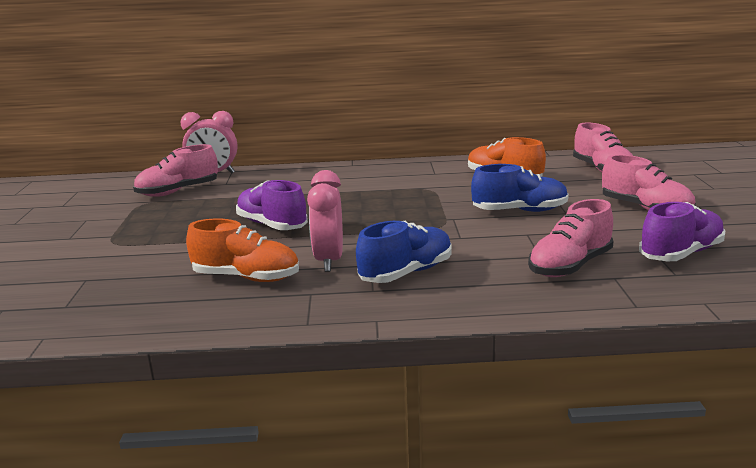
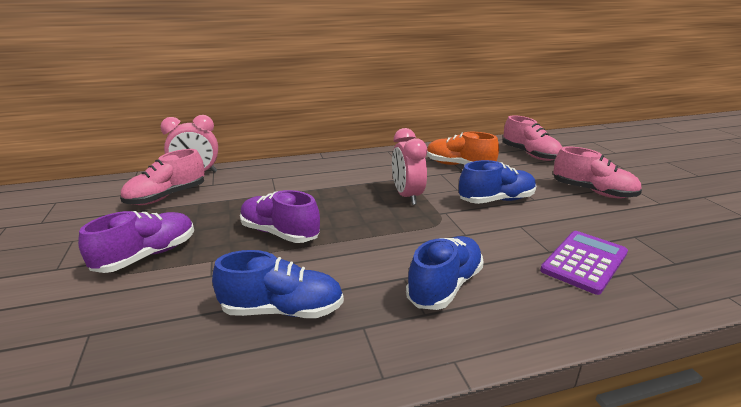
camera: 15 degrees left, 5 degrees up
orange shoe [186,219,299,282] -> blue shoe [212,250,344,318]
pink clock [307,170,343,272] -> pink clock moved to [392,128,427,205]
pink shoe [528,199,614,277] -> purple calculator [540,231,628,295]
purple shoe [639,202,725,261] -> purple shoe moved to [78,211,194,273]

